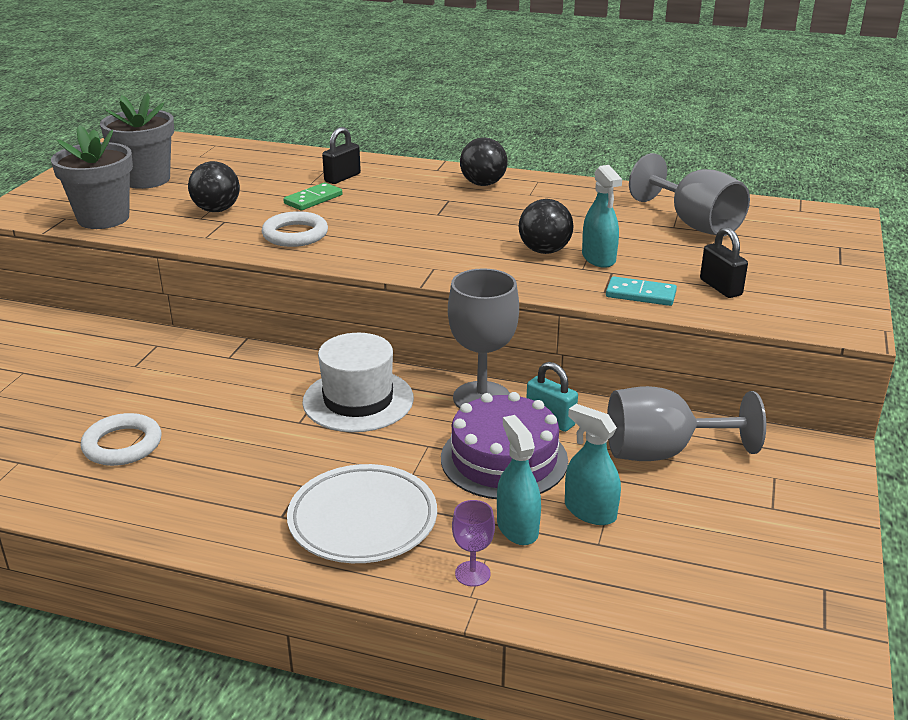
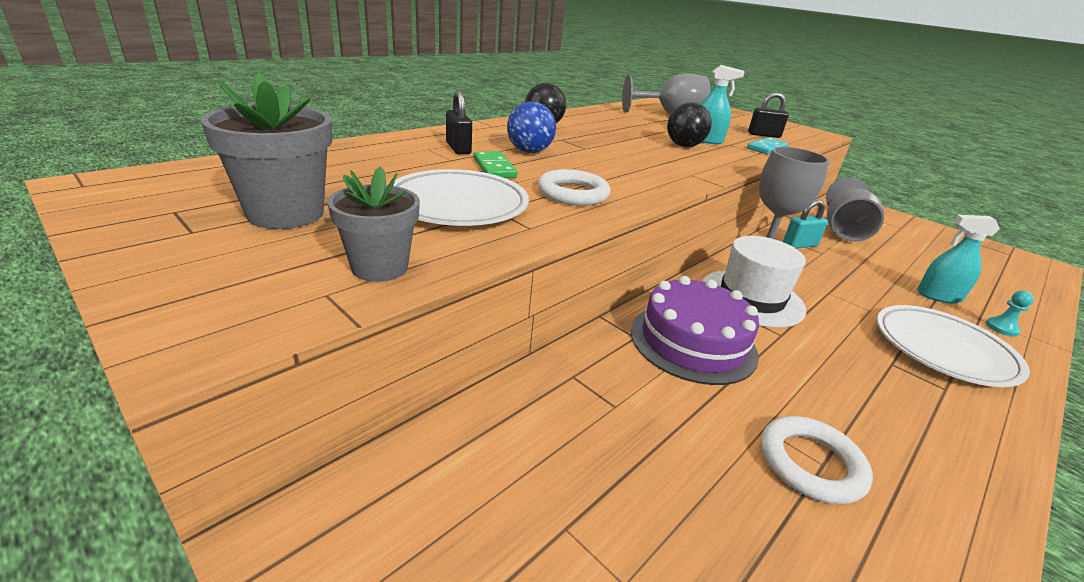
camera: 65 degrees left, 0 degrees up
grey flower pot [51,125,133,229] -> grey flower pot [327,166,420,282], size x0.66
black ball [188,161,240,212] -> white plate [393,169,529,226]
purple cake [441,392,568,499] -> purple cake moved to [631,276,759,385]
purple goblet [452,500,495,587] -> turquoise pawn [986,291,1034,337]
turquoise spray bottle [565,404,621,525] -> none
none -> blue ball [507,102,556,153]

